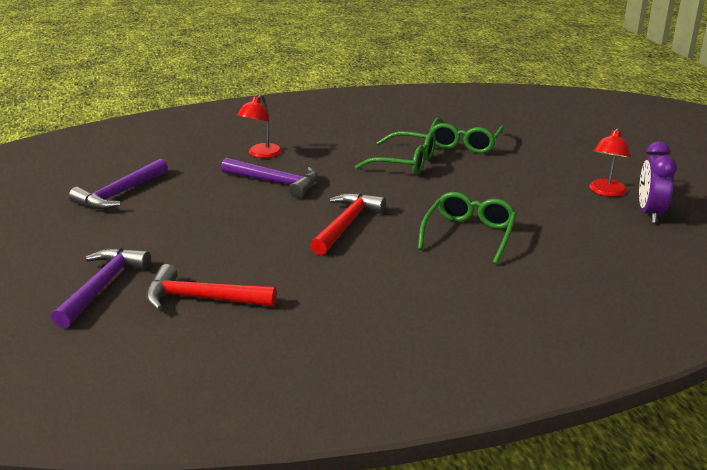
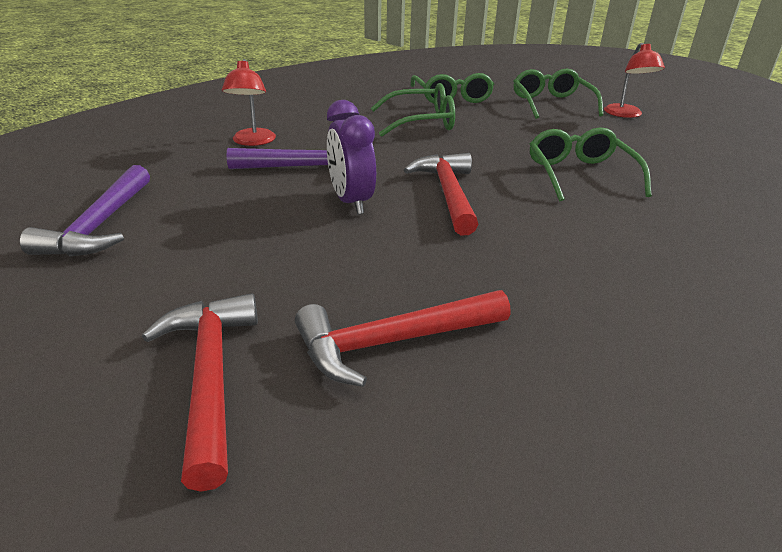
camera: 30 degrees left, 5 degrees up
purple hammer [51,248,151,328] -> red hammer [142,293,258,492]
purple clock [639,142,677,223] -> purple clock moved to [327,100,376,214]
none -> green glasses [513,68,603,119]

